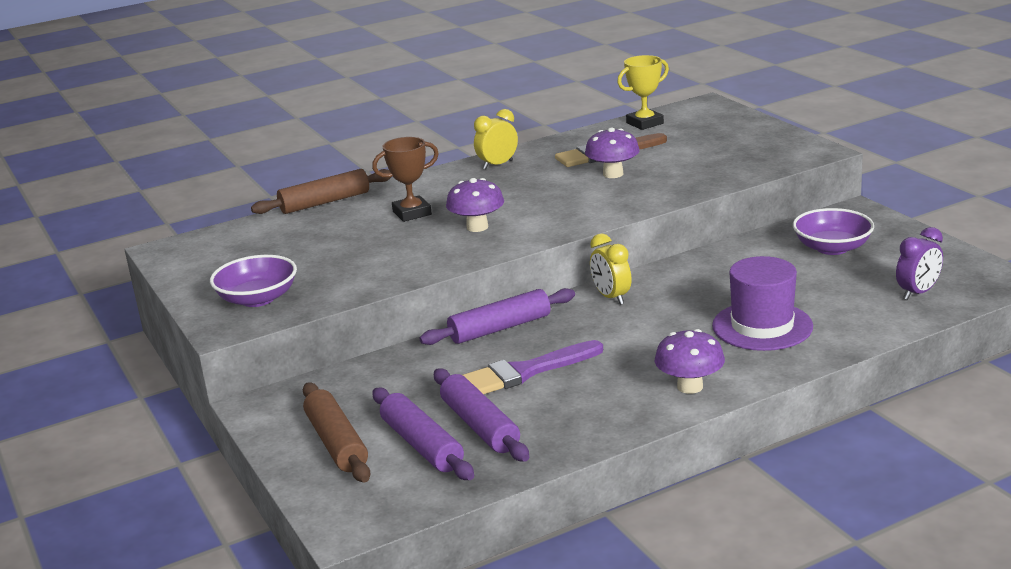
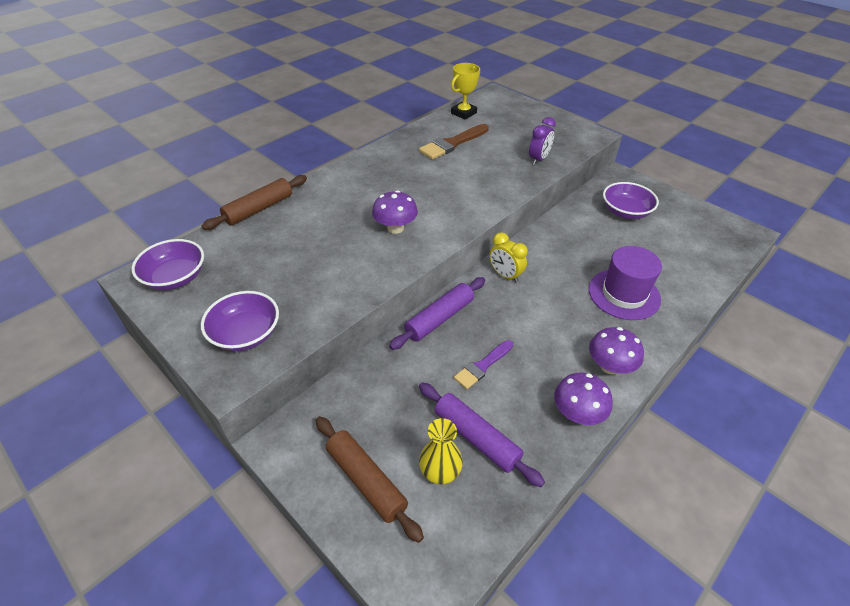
camera: 20 degrees left, 20 degrees up
brown trophy [372,137,439,222] -> none
purple rolling pin [372,387,474,480] -> yellow vase [419,418,463,484]
purple brush [463,340,603,394] -> purple brush [454,340,513,389], size x0.65
yellow clock [474,109,518,170] -> none
purple mushroom [585,127,640,178] -> purple mushroom moved to [554,373,613,425]
purple clock [896,227,943,300] -> purple clock moved to [529,117,556,165]
none -> purple bowl [132,239,204,290]

